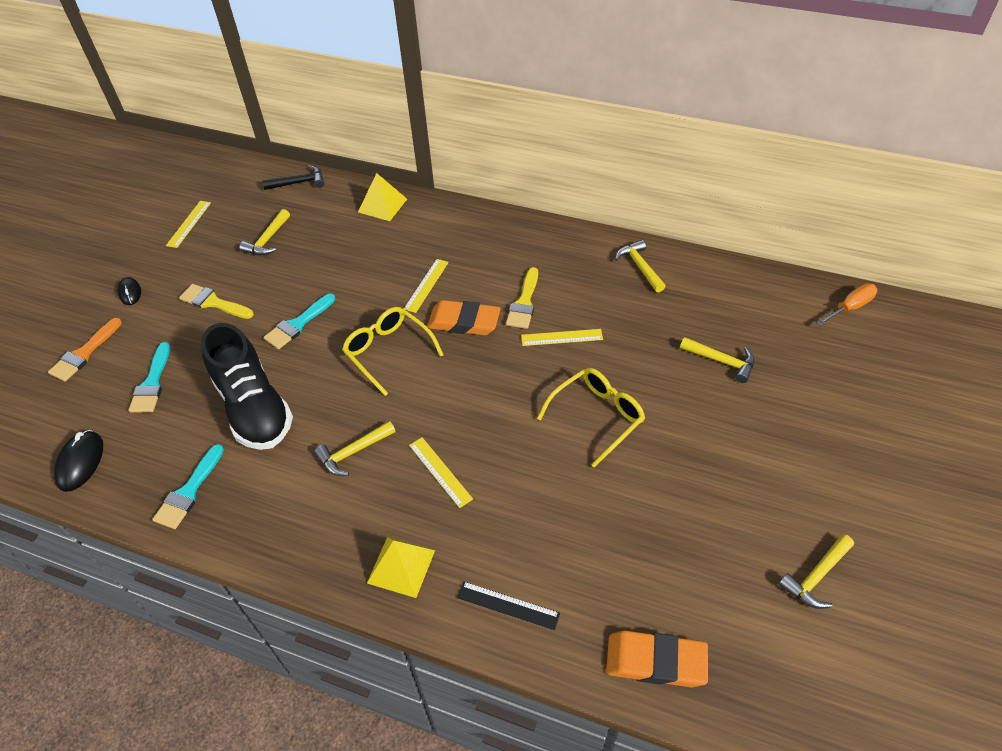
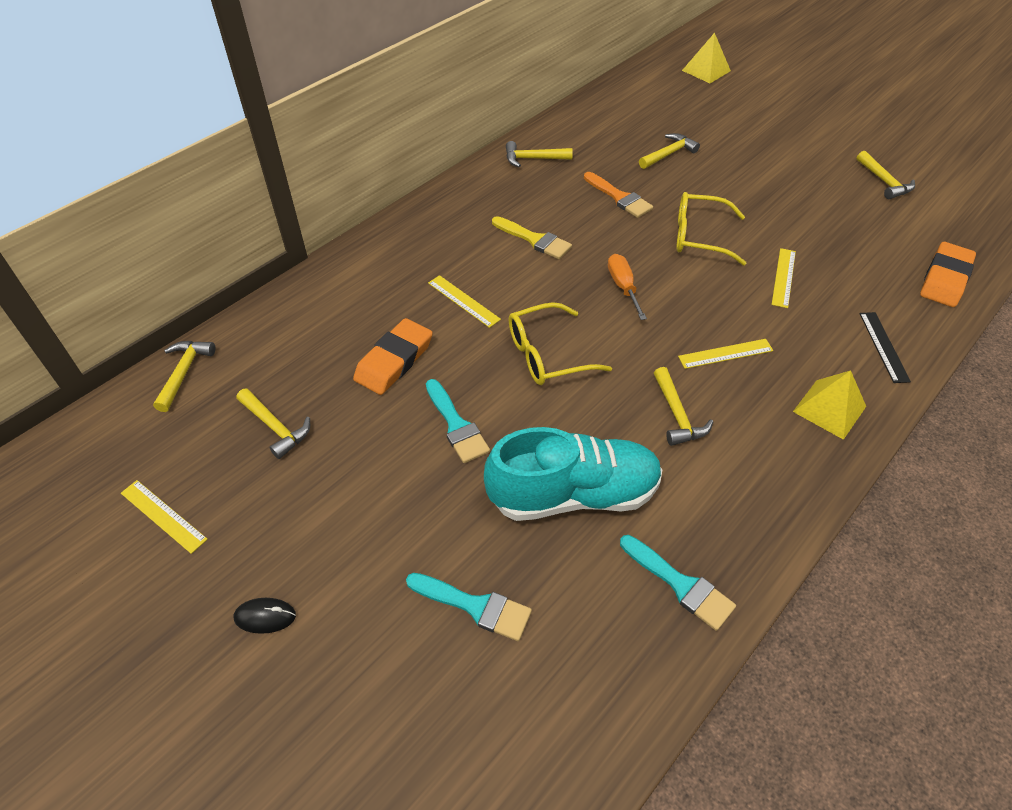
camera: 70 degrees left, 0 degrees up
orange brush [48,318,122,382] -> orange brush moved to [584,172,653,218]
black mouse [54,430,103,492] -> none
yellow brush [179,284,254,319] -> none
black shoe [201,323,293,450] -> turquoise shoe [484,427,662,521]
black hammer [262,165,324,190] -> yellow hammer [153,341,215,412]
yellow pyramid [358,173,407,221] -> yellow pyramid moved to [682,33,731,83]
orange eraser [427,300,501,335] -> orange eraser moved to [353,318,433,395]
black ruler [457,581,560,630] -> black ruler turned 45 degrees counterclockwise [859,312,911,383]
yellow ruler [521,329,603,346] -> yellow ruler moved to [771,248,796,308]
yellow glasses [537,368,645,468] -> yellow glasses turned 60 degrees counterclockwise [677,192,746,266]
orange screwdriver [816,283,877,326] -> orange screwdriver moved to [608,254,647,320]

